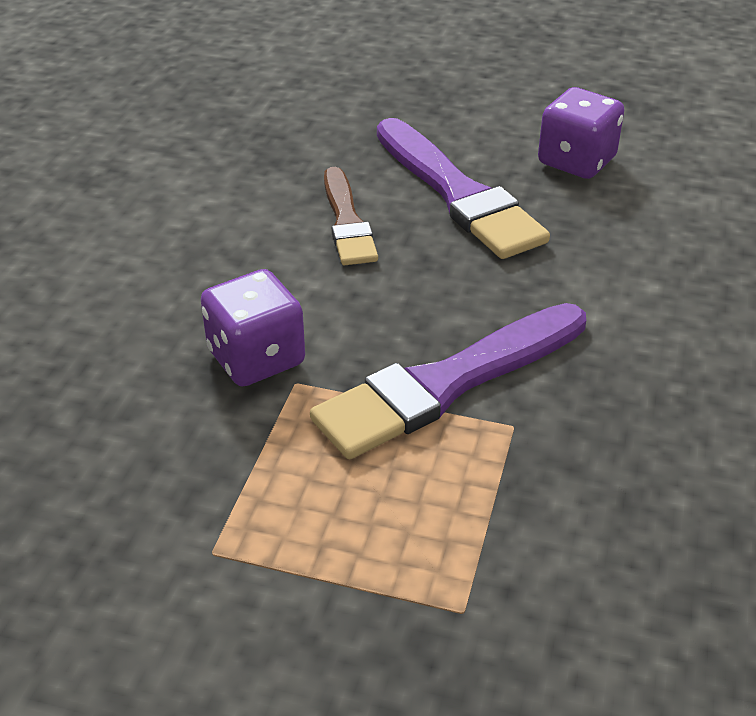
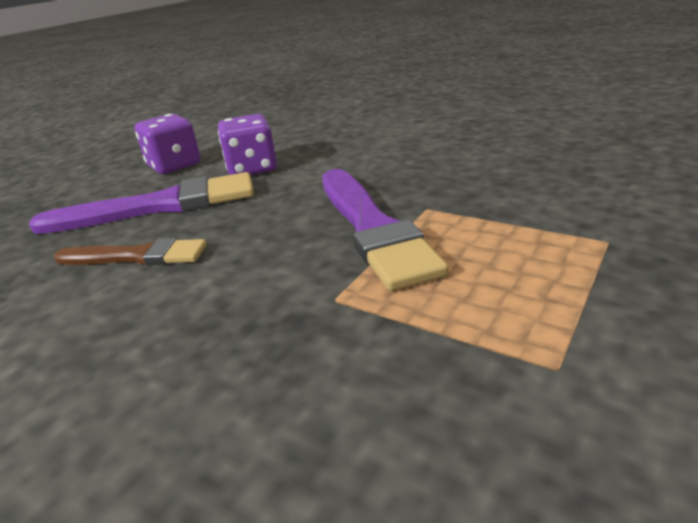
camera: 70 degrees left, 10 degrees down
purple dice [201,269,305,386] -> purple dice moved to [218,114,277,175]

